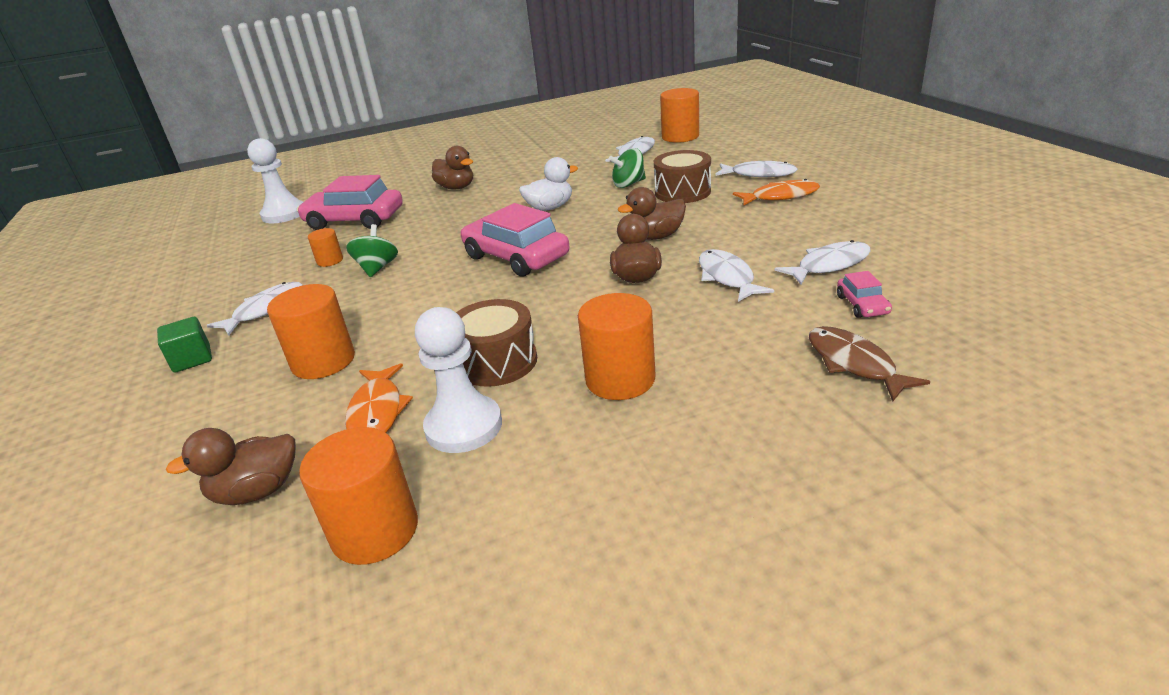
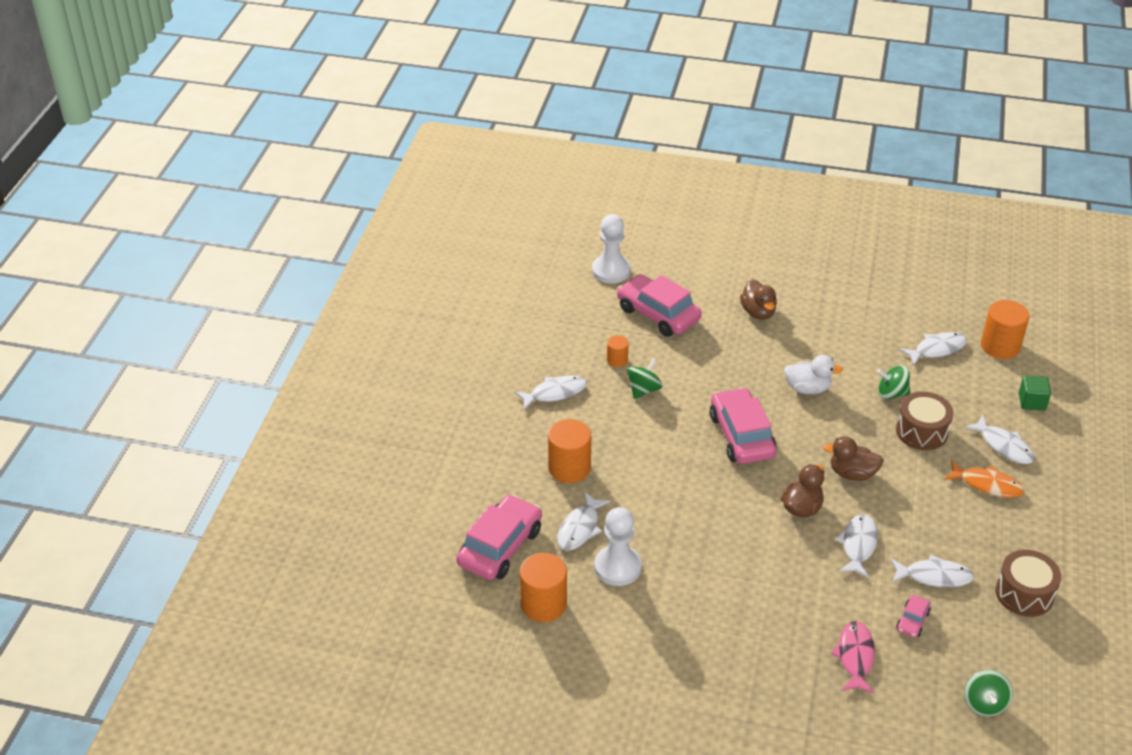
camera: 30 degrees right, 10 degrees up
green cube [157,317,212,373] -> green cube moved to [1019,376,1051,410]
brown duck [166,428,296,505] -> pink car [456,495,542,580]
orange fish [345,363,413,433] -> white fish [557,492,610,551]
brown drum [456,299,537,387] -> brown drum moved to [996,550,1061,617]
orange cylinder [578,293,656,400] -> none
brown fish [809,326,931,401] -> pink fish [831,621,875,694]
none -> green spinning top [964,670,1013,717]

